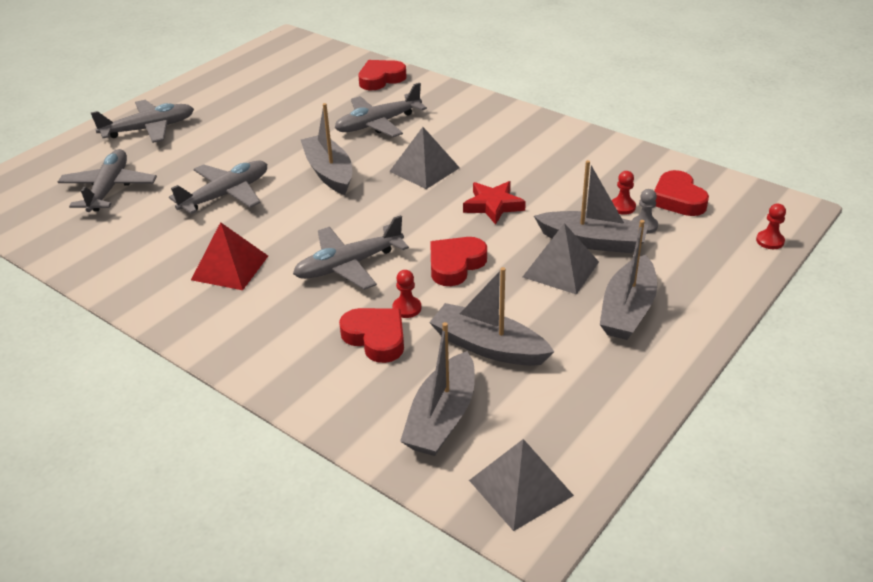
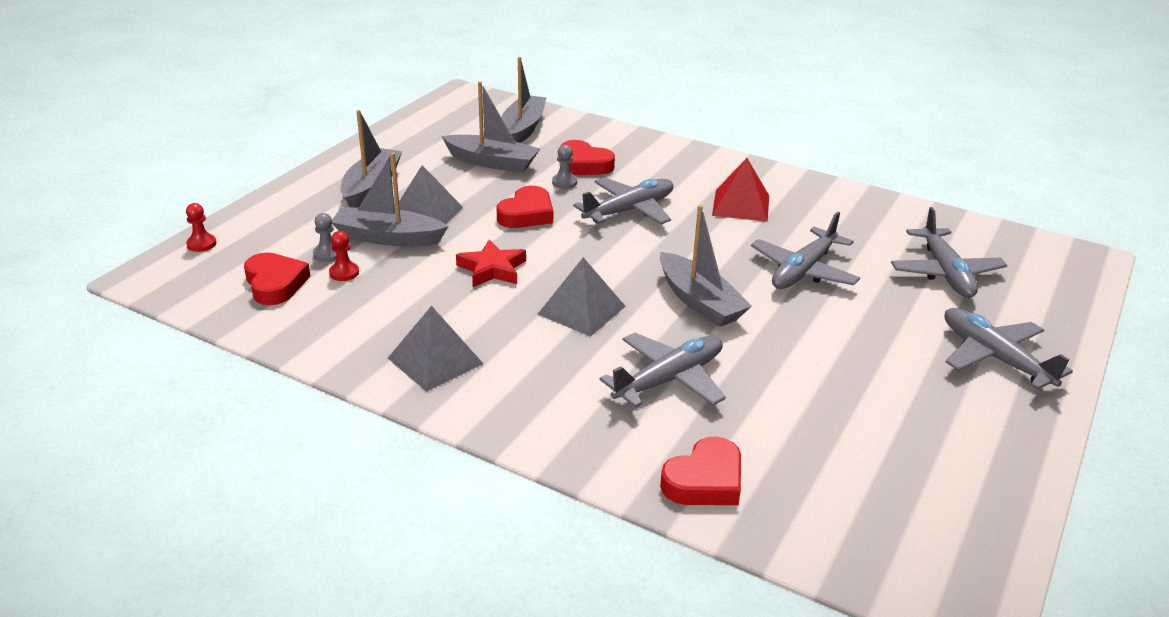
camera: 170 degrees right, 5 degrees down
grey plane [91,100,194,143] -> grey plane turned 90 degrees clockwise [944,308,1073,390]
red pawn [392,270,421,318] -> grey pawn [552,145,577,189]
grey pyramid [469,439,574,531] -> grey pyramid moved to [388,306,483,392]

